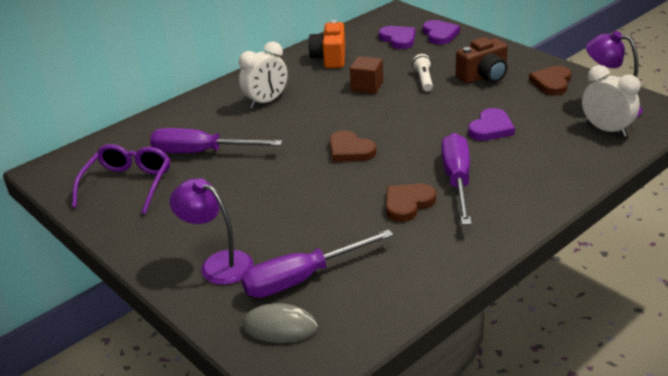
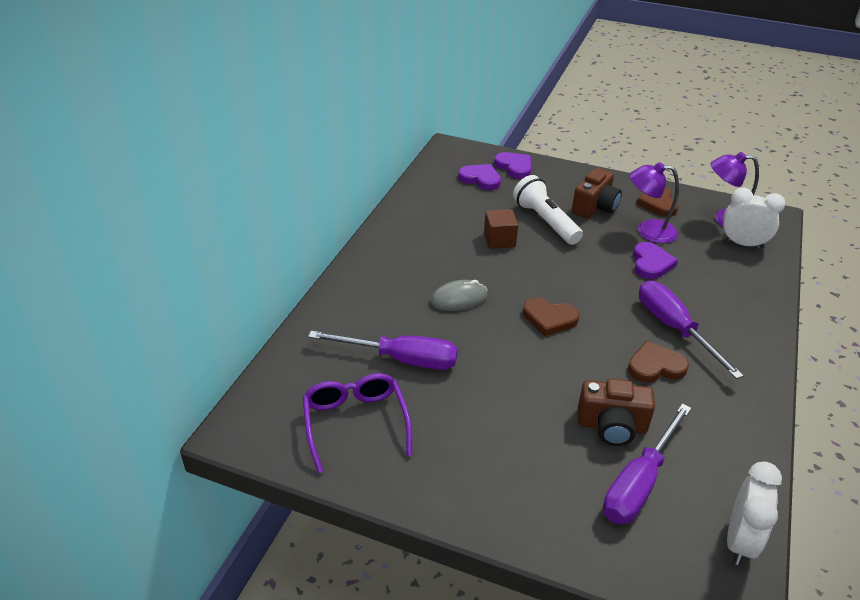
camera: 30 degrees left, 5 degrees up
purple screwdriver [150,128,283,153] -> purple screwdriver turned 150 degrees counterclockwise [308,331,458,370]
purple lamp [170,178,253,285] -> purple lamp moved to [630,162,679,243]
white clock [239,41,288,108] -> white clock moved to [727,461,782,565]
grey mouse [243,303,318,343] -> grey mouse moved to [430,280,488,311]
orange camera [308,20,345,68] -> none
brown heart [386,184,436,222] -> brown heart turned 60 degrees clockwise [628,341,689,383]
white flashlight [412,54,433,92] -> white flashlight [513,175,583,245], size x1.76
none -> brown camera [578,379,655,446]

